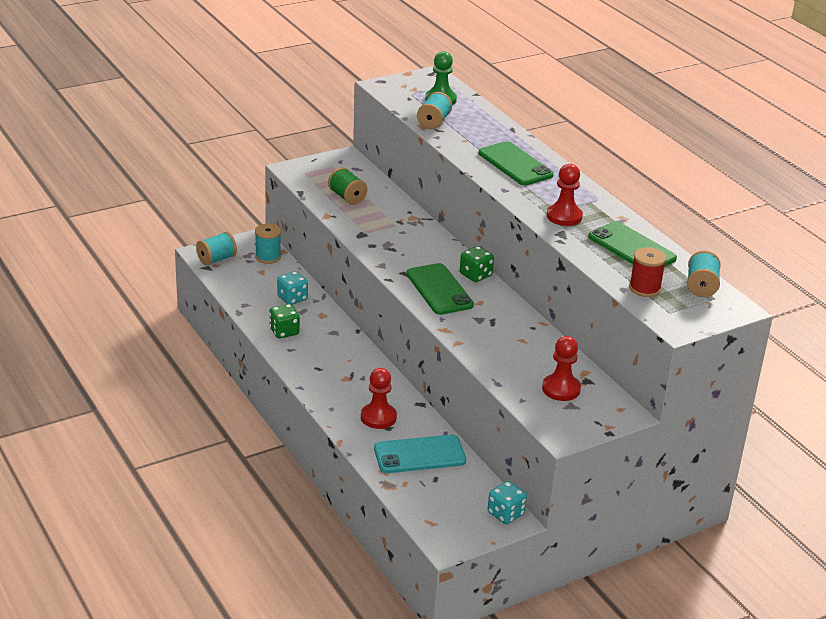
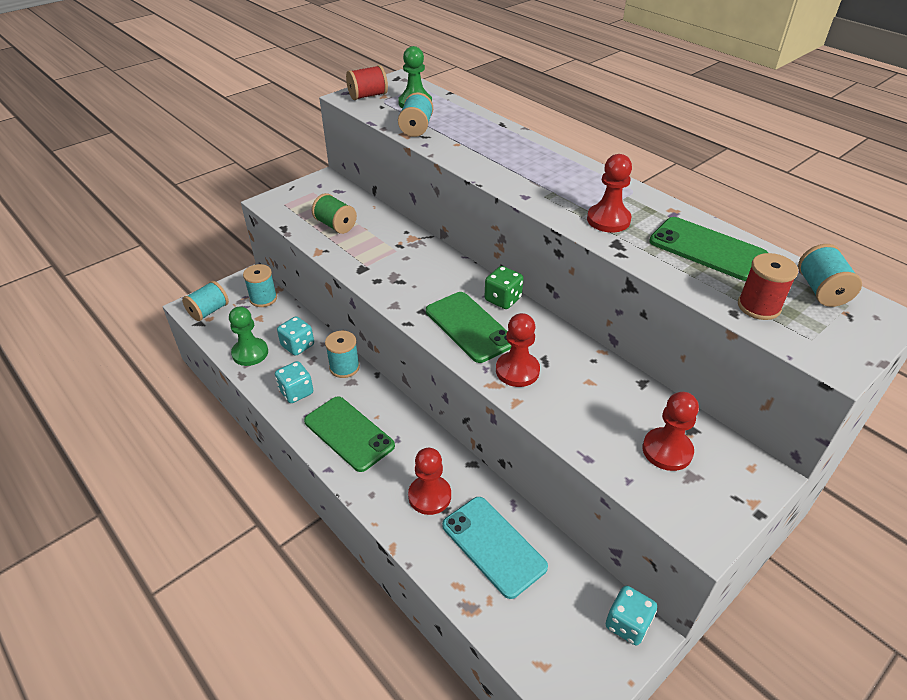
camera: 10 degrees left, 10 degrees up
green dice [269,304,300,338] -> turquoise dice [275,361,313,403]
turquoise phone [374,435,466,473] -> turquoise phone turned 75 degrees clockwise [442,497,548,599]
green phone [479,141,554,185] -> green phone moved to [304,397,395,472]
none -> green pawn [229,306,268,366]
none -> turquoise spool [325,331,360,378]
none -> red spool [346,65,388,100]
none -> red pawn [496,313,540,387]

